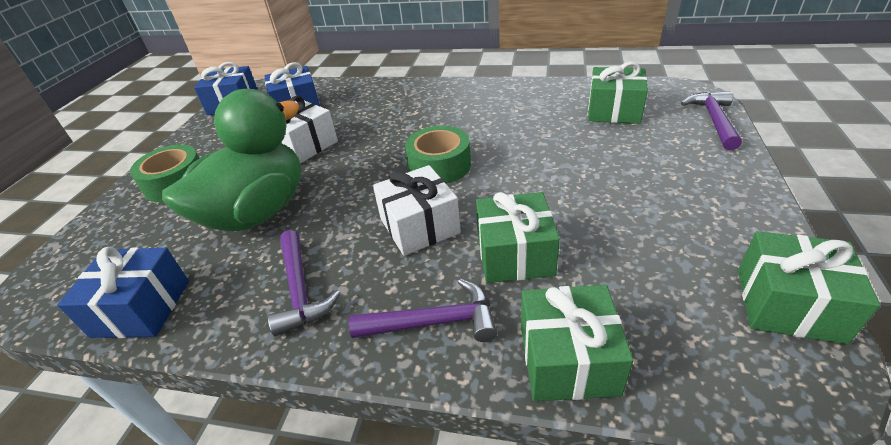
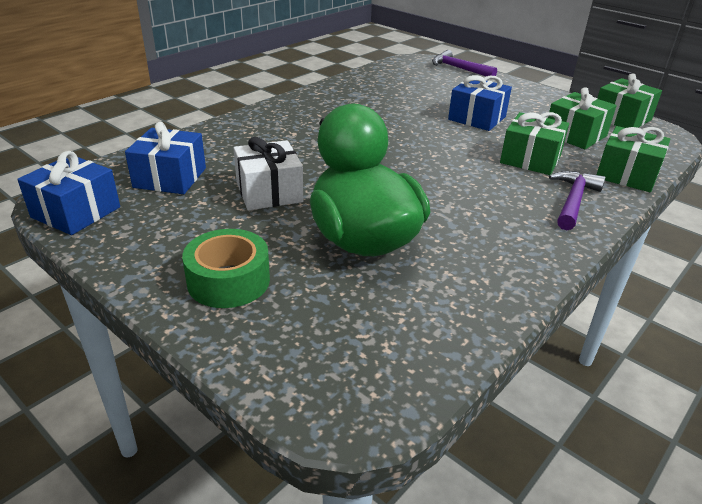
camera: 65 degrees left, 5 degrees down
blue gift [57,247,189,338] -> blue gift moved to [448,75,512,131]
purple hammer [268,230,340,336] -> none
white gift [373,165,461,256] -> none
green tape [405,126,471,184] -> none
green gift [588,62,648,124] -> green gift moved to [548,87,617,149]

